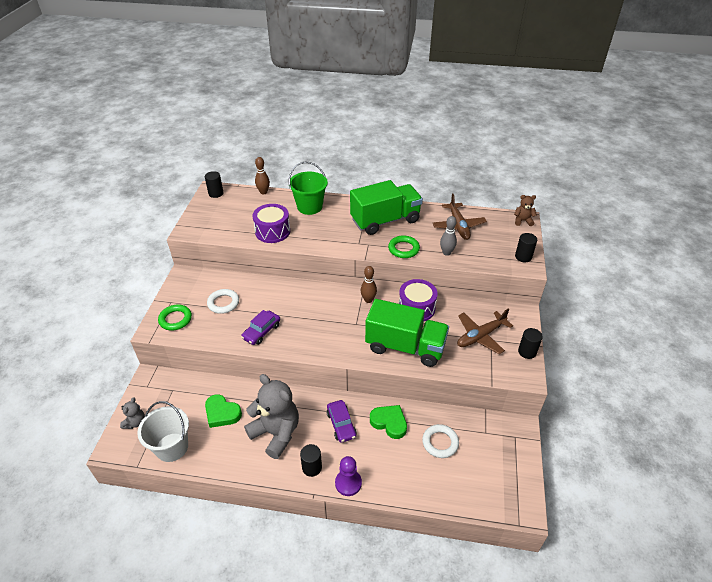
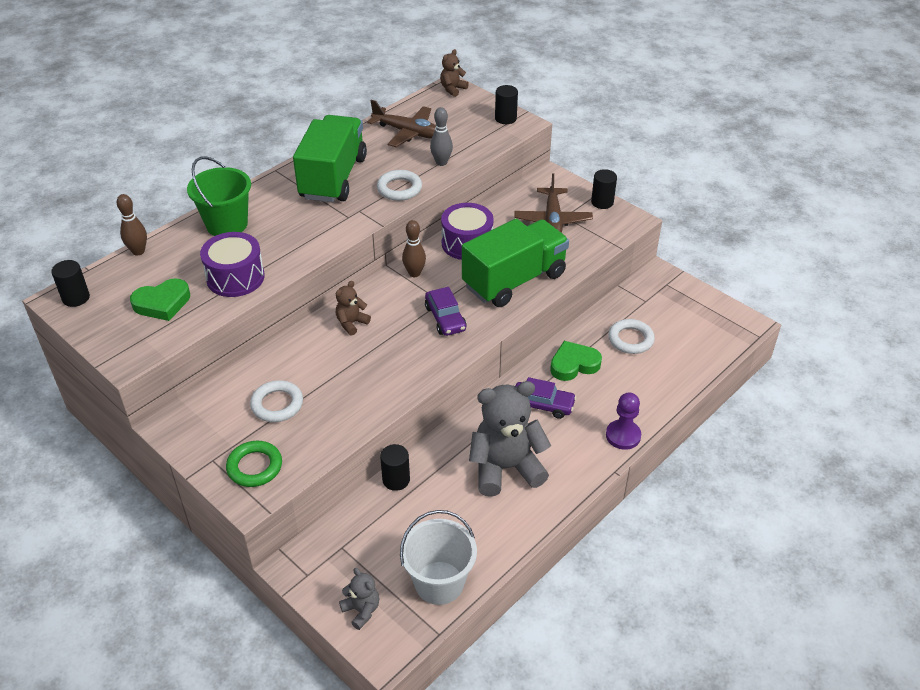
camera: 55 degrees left, 0 degrees up
green heart [205,394,242,428] -> green heart moved to [130,278,190,321]
purple car [241,310,280,345] -> purple car moved to [425,287,466,336]
black cylinder [300,444,322,477] -> black cylinder moved to [380,444,410,491]
green ring [388,235,420,258] -> white ring [377,170,422,201]
none -> brown teddy bear [336,281,371,336]

